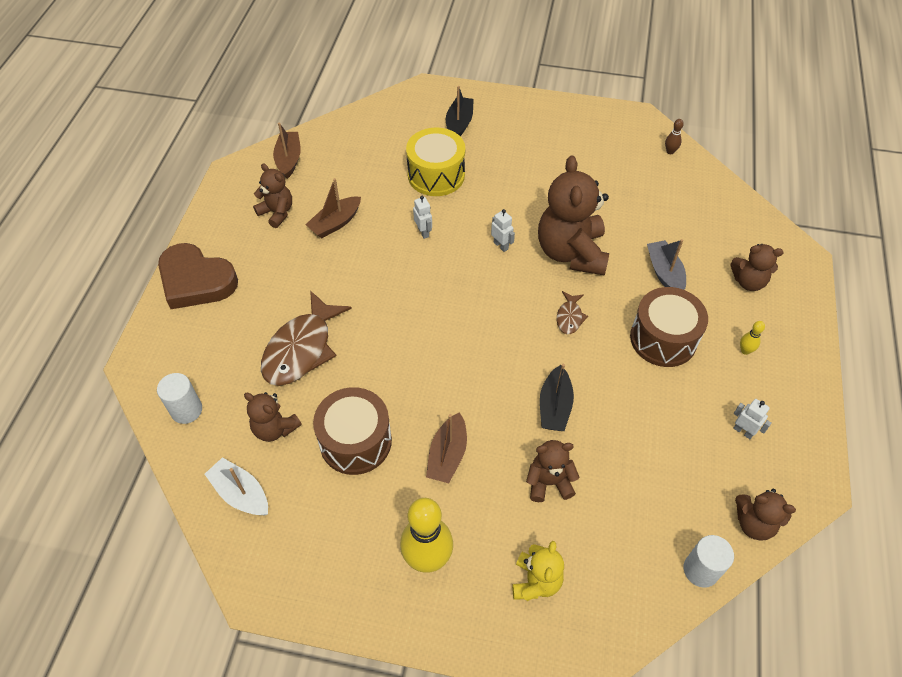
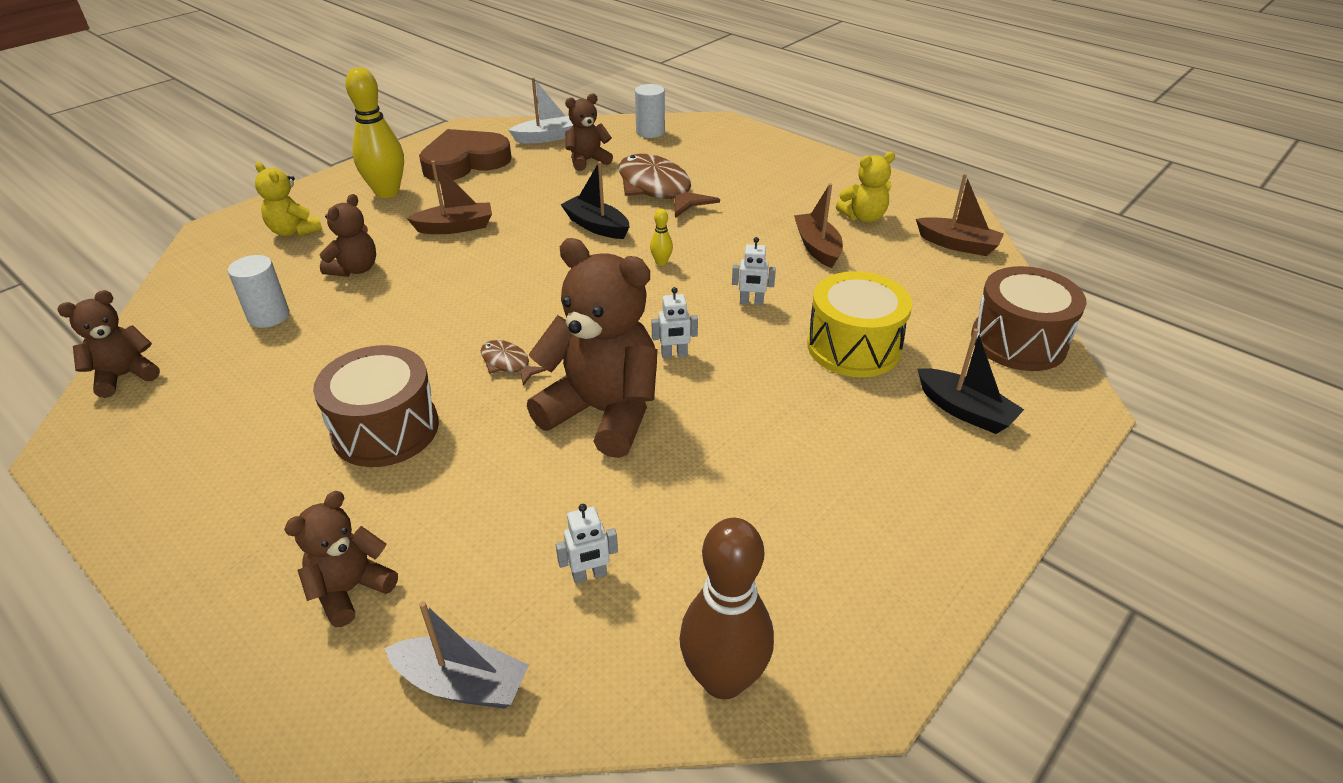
camera: 120 degrees right, 15 degrees down
brown heart [158,243,238,309] -> brown heart moved to [419,129,512,181]
brown teddy bear [253,163,292,228] -> yellow teddy bear [836,152,895,223]
brown drum [313,387,392,475] -> brown drum moved to [971,266,1086,371]
brown boat [426,412,467,483] -> brown boat turned 120 degrees clockwise [407,160,492,234]
black boat [540,364,574,431] -> black boat moved to [561,161,629,239]
grey boat [647,239,686,290] -> grey boat moved to [385,601,529,709]
brown bowling pin [665,119,684,154] -> brown bowling pin [680,518,774,700], size x2.35
white cylinder [684,535,734,588] -> white cylinder moved to [228,255,289,328]
white robot [733,399,772,439] -> white robot moved to [556,504,618,584]
yellow bowling pin [740,321,765,355] -> yellow bowling pin moved to [650,209,673,266]

